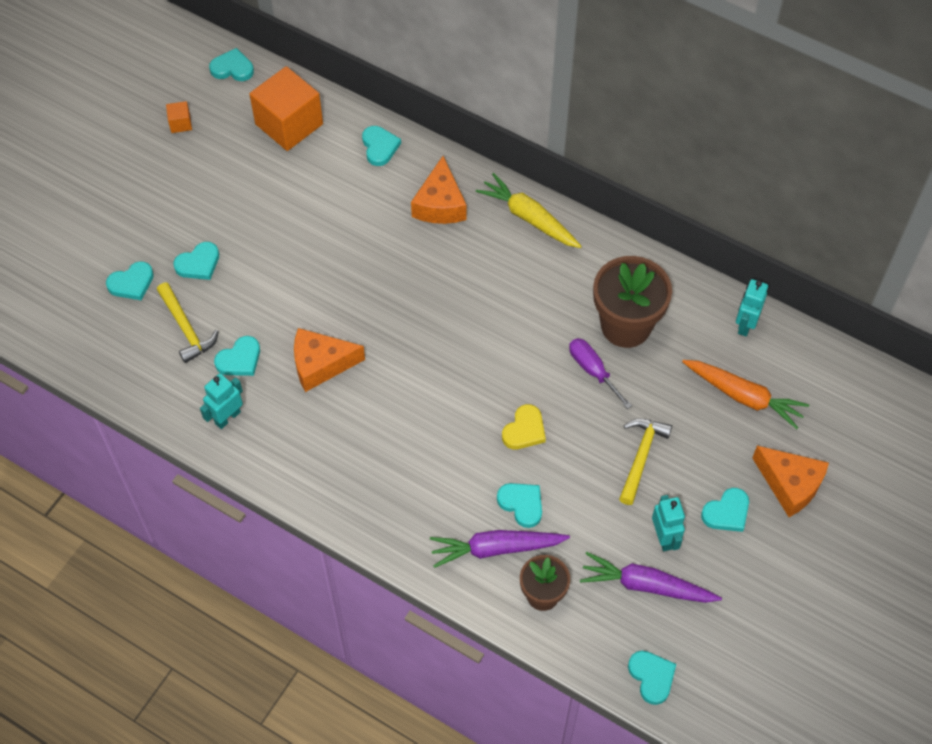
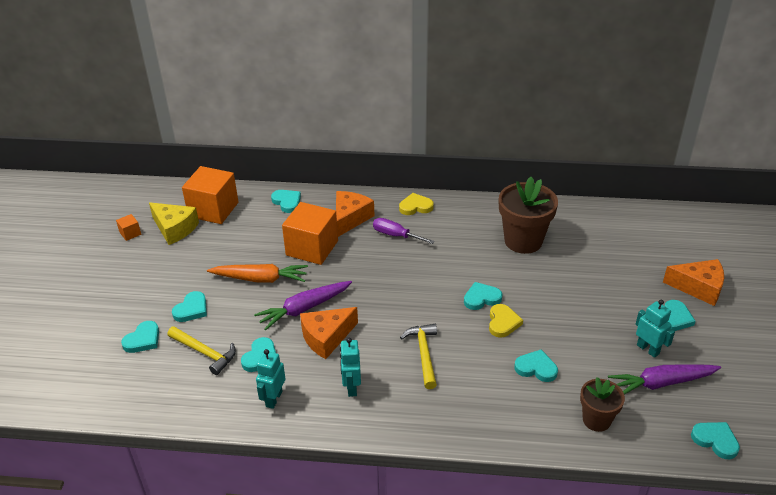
camera: 25 degrees left, 20 degrees down
turquoise heart [209,48,254,81] -> turquoise heart moved to [464,282,503,310]
orange cheese [411,156,467,224] -> orange cheese turned 135 degrees counterclockwise [336,191,374,237]
purple carrot [430,530,570,568] -> purple carrot moved to [254,281,352,330]
yellow carrot [476,173,582,248] -> yellow heart [399,193,434,215]
purple screwdriver [569,338,632,409] -> purple screwdriver moved to [373,218,435,244]
yellow hammer [619,418,672,505] -> yellow hammer moved to [400,324,437,389]
orange carrot [682,360,809,429] -> orange carrot moved to [207,264,308,283]
turquoise robot [736,279,768,337] -> turquoise robot moved to [340,337,361,397]
none -> yellow cheese [149,202,199,245]
none -> orange cube [282,202,338,265]

